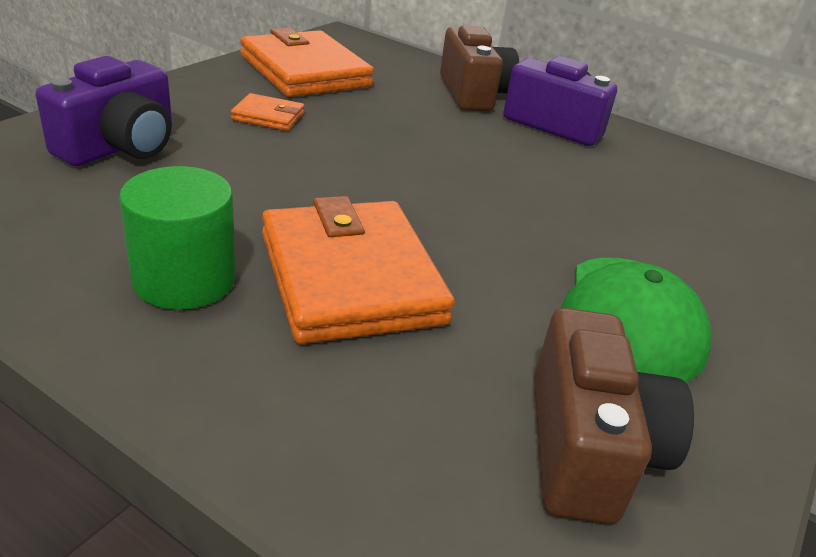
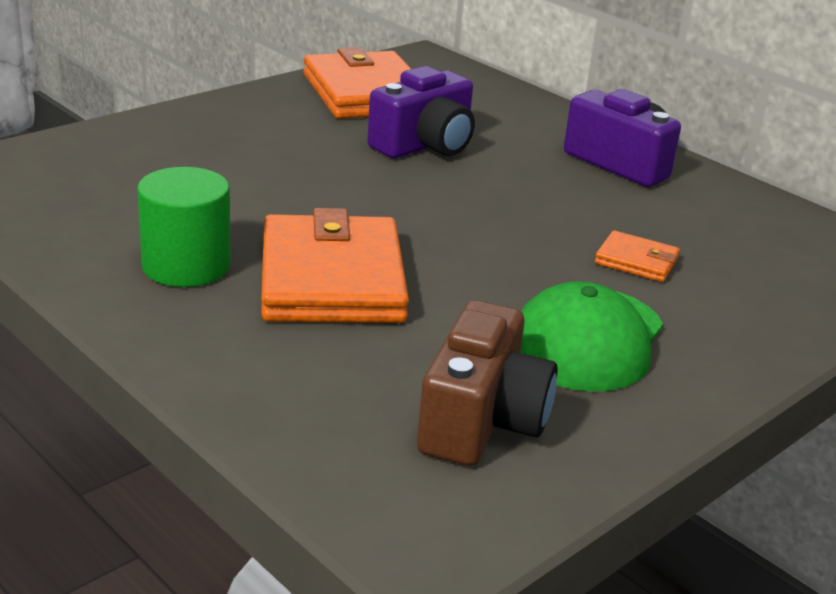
camera: 15 degrees right, 5 degrees down
purple camera [35,56,172,166] -> purple camera moved to [367,66,475,158]
orange wallet [231,93,304,131] -> orange wallet moved to [595,231,680,282]
brown camera [440,25,519,111] -> none

